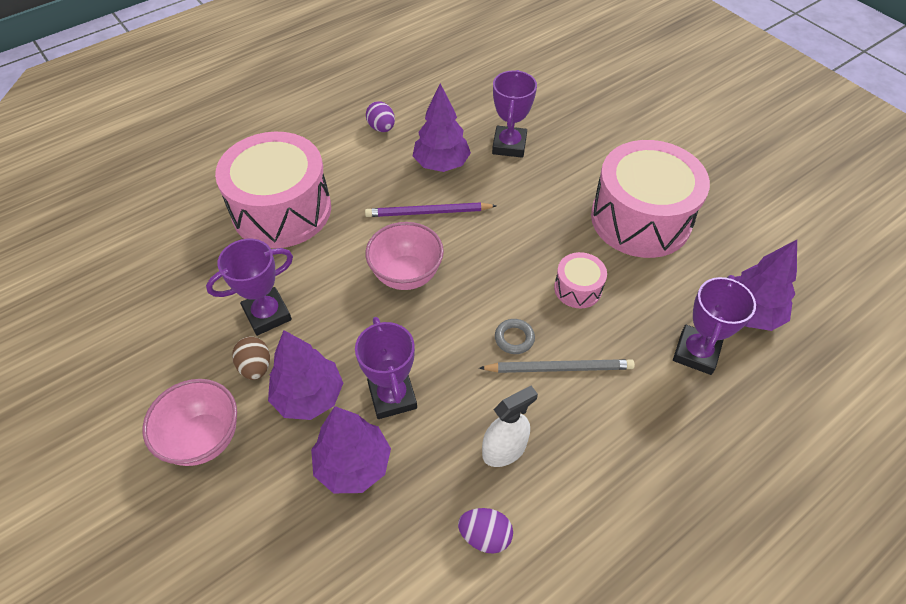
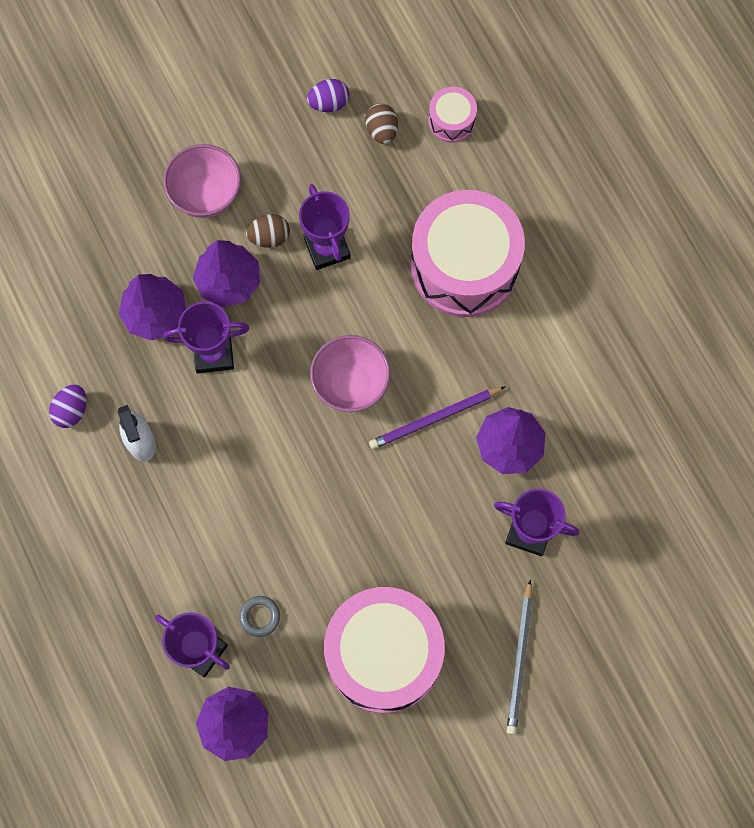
camera: 100 degrees right, 20 degrees up
purple pencil [365,202,496,217] -> purple pencil turned 120 degrees counterclockwise [369,386,506,449]
purple egg [366,101,395,132] -> purple egg moved to [307,79,349,112]
grey pencil [479,359,635,373] -> grey pencil moved to [507,580,533,735]
grey ring [495,319,535,354] -> grey ring moved to [239,596,280,637]
pink drum [554,252,607,308] -> pink drum moved to [428,87,477,143]
none -> brown egg [365,103,398,144]

